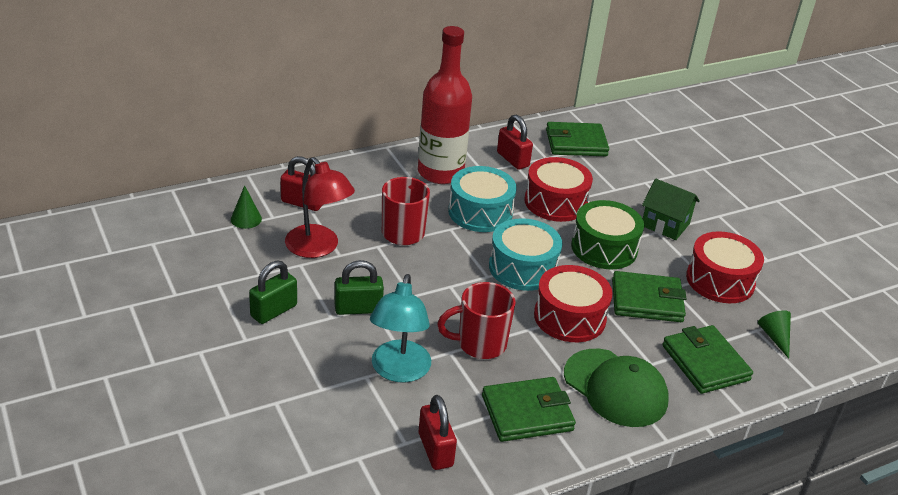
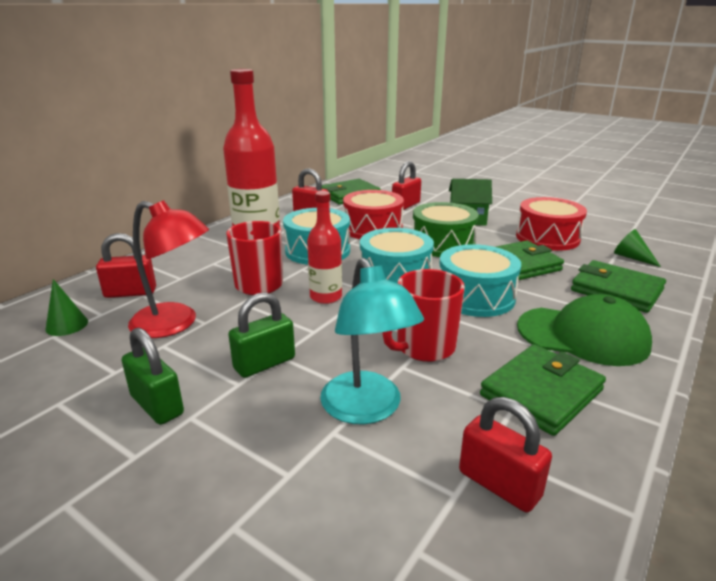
camera: 25 degrees left, 10 degrees down
green padlock [249,261,297,324] -> green padlock turned 60 degrees counterclockwise [122,328,184,425]
red drum [534,265,613,342] -> turquoise drum [439,244,521,317]
none -> red bottle [307,191,342,304]
none -> red padlock [392,161,421,210]

